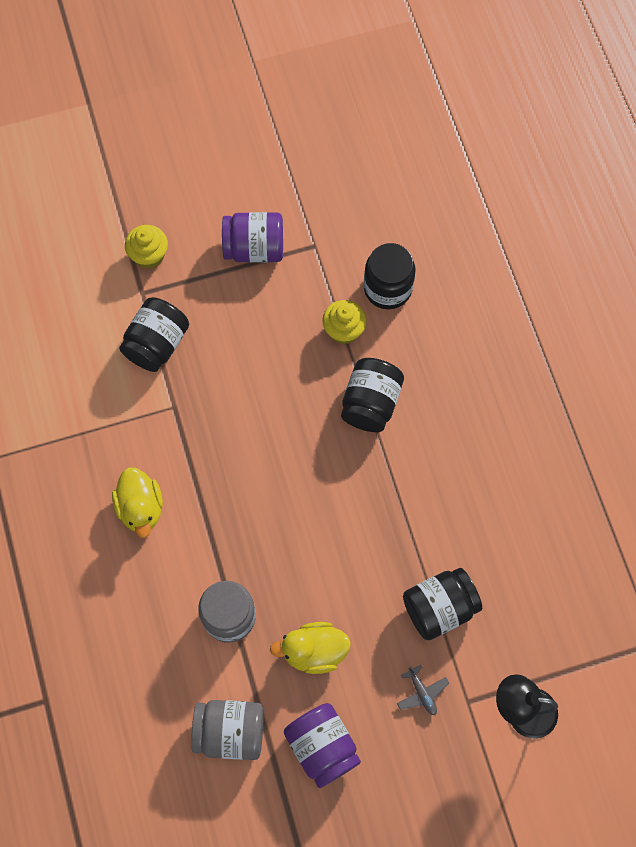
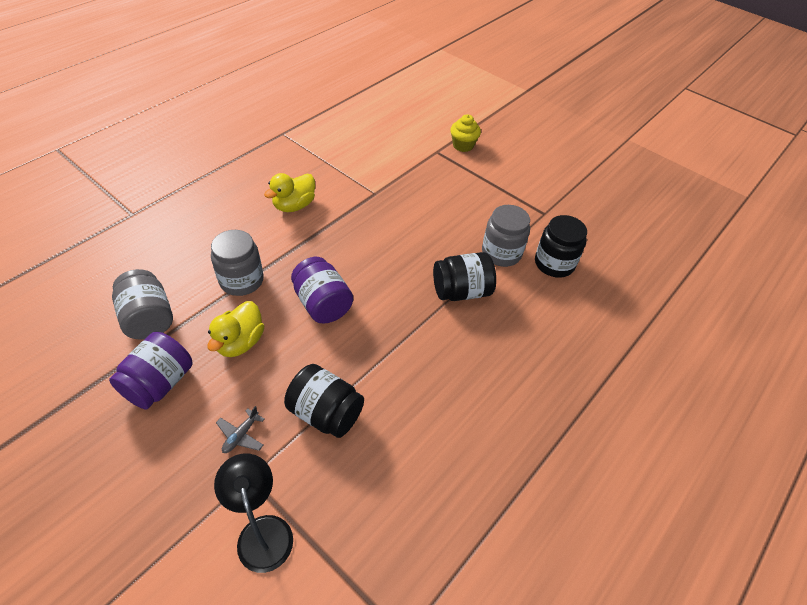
camera: 55 degrees right, 20 degrees down
black jar [119,297,189,372] -> none
purple jar [222,212,283,263] -> purple jar moved to [291,257,353,323]
yellow duck [270,622,351,674] -> yellow duck turned 120 degrees counterclockwise [207,301,264,357]
yellow cupcake [322,300,367,344] -> grey jar [482,205,530,267]

